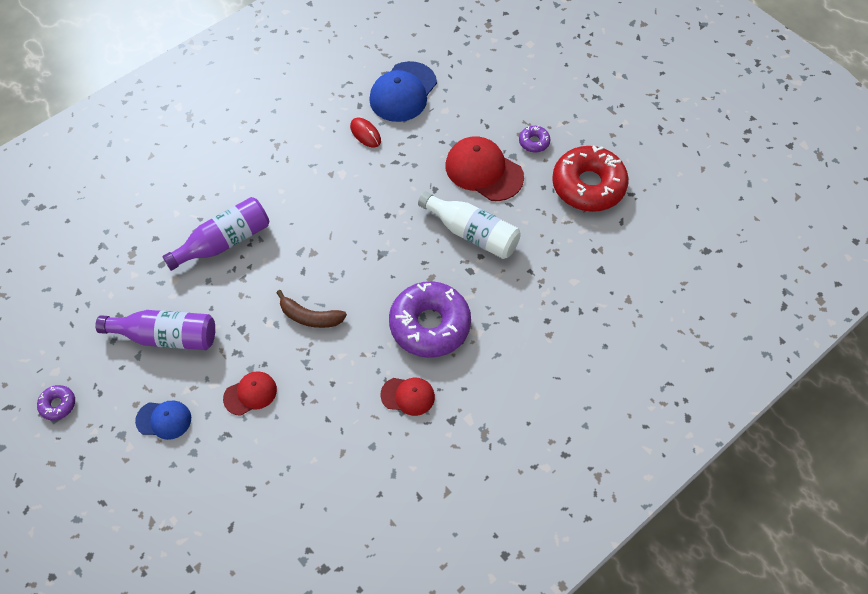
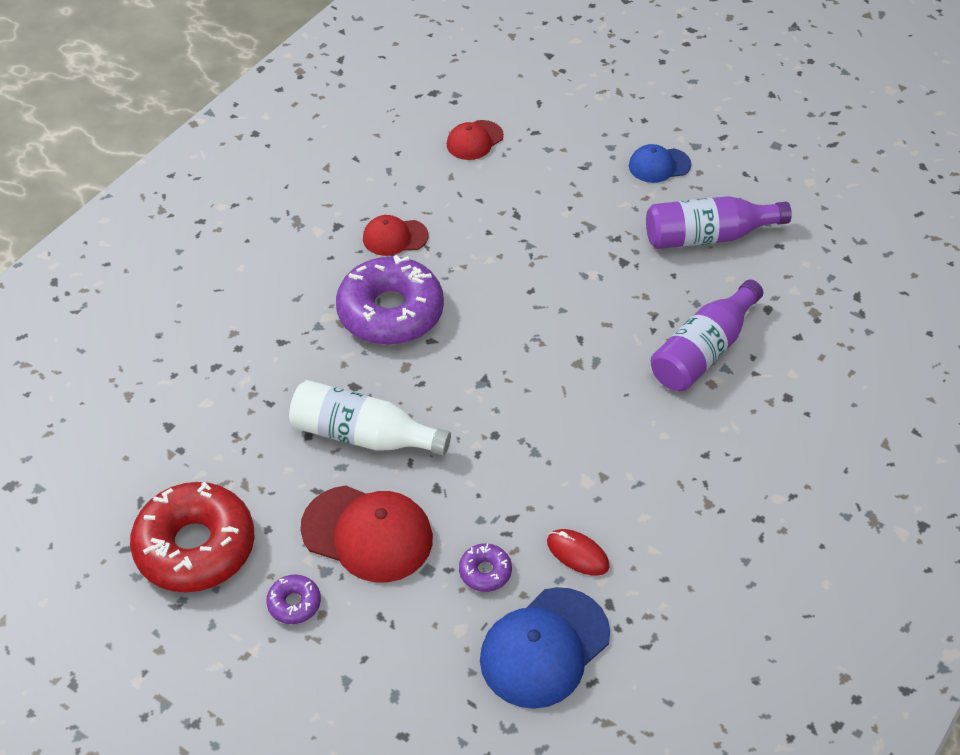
camera: 165 degrees right, 10 degrees down
purple donut [37,385,75,420] -> purple donut moved to [459,543,512,592]
red cap [223,371,277,416] -> red cap moved to [447,120,504,160]
brown banana [276,290,347,328] -> none
blue cap [369,61,437,122] -> blue cap turned 150 degrees counterclockwise [480,587,610,709]

